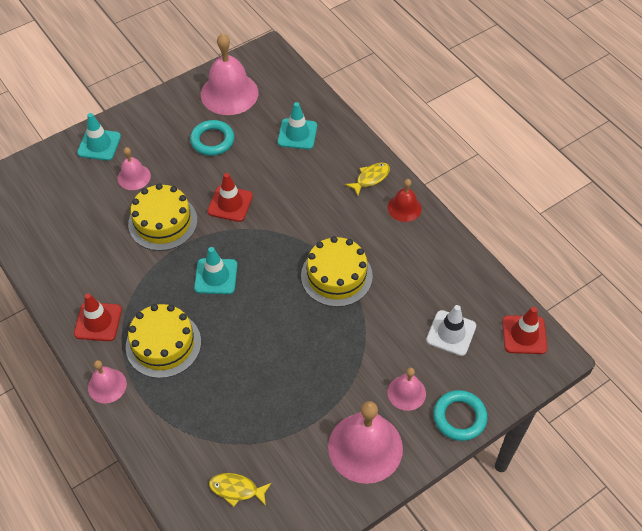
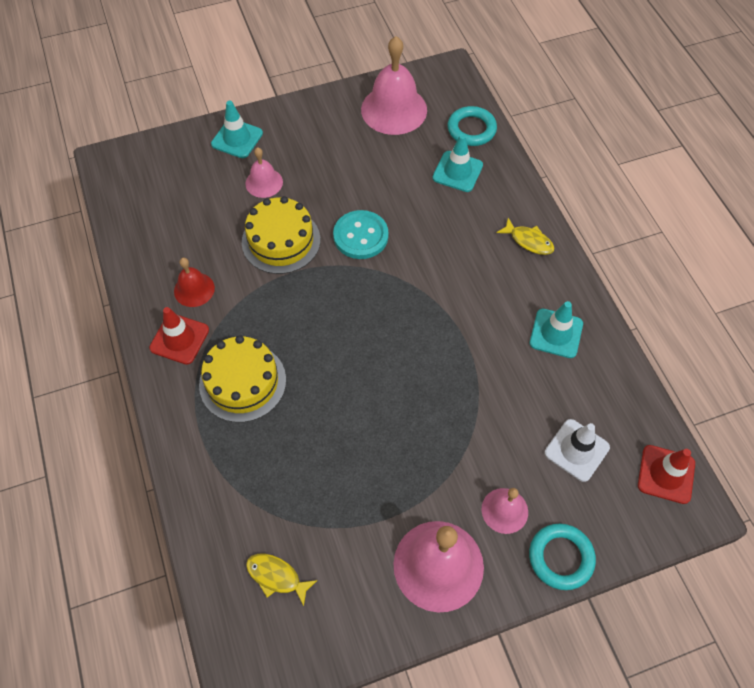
camera: 15 degrees right, 5 degrees up
pink bell [88,360,127,403] -> none
turquoise ring [190,120,234,156] -> turquoise ring moved to [447,106,497,146]
turquoise traffic cone [194,247,237,294] -> turquoise traffic cone moved to [530,301,583,358]
red traffic cone [207,173,253,222] -> turquoise button [333,210,389,259]
yellow cake [301,236,373,307] -> none
yellow fish [345,163,390,196] -> yellow fish turned 60 degrees clockwise [497,218,554,255]
red bell [388,179,422,222] -> red bell moved to [174,258,215,307]

